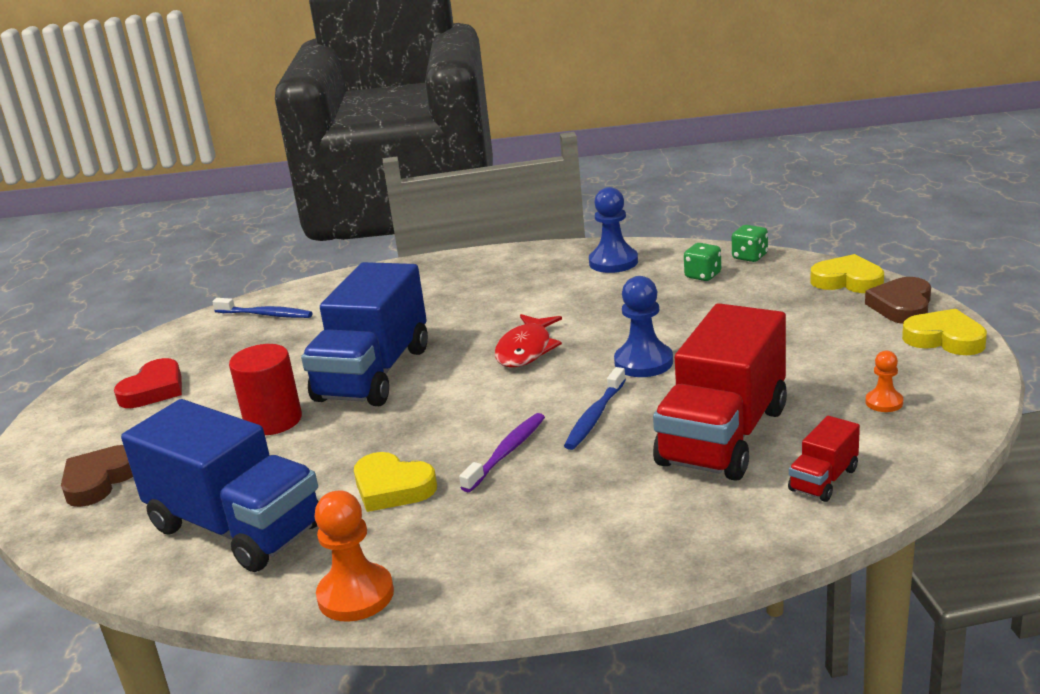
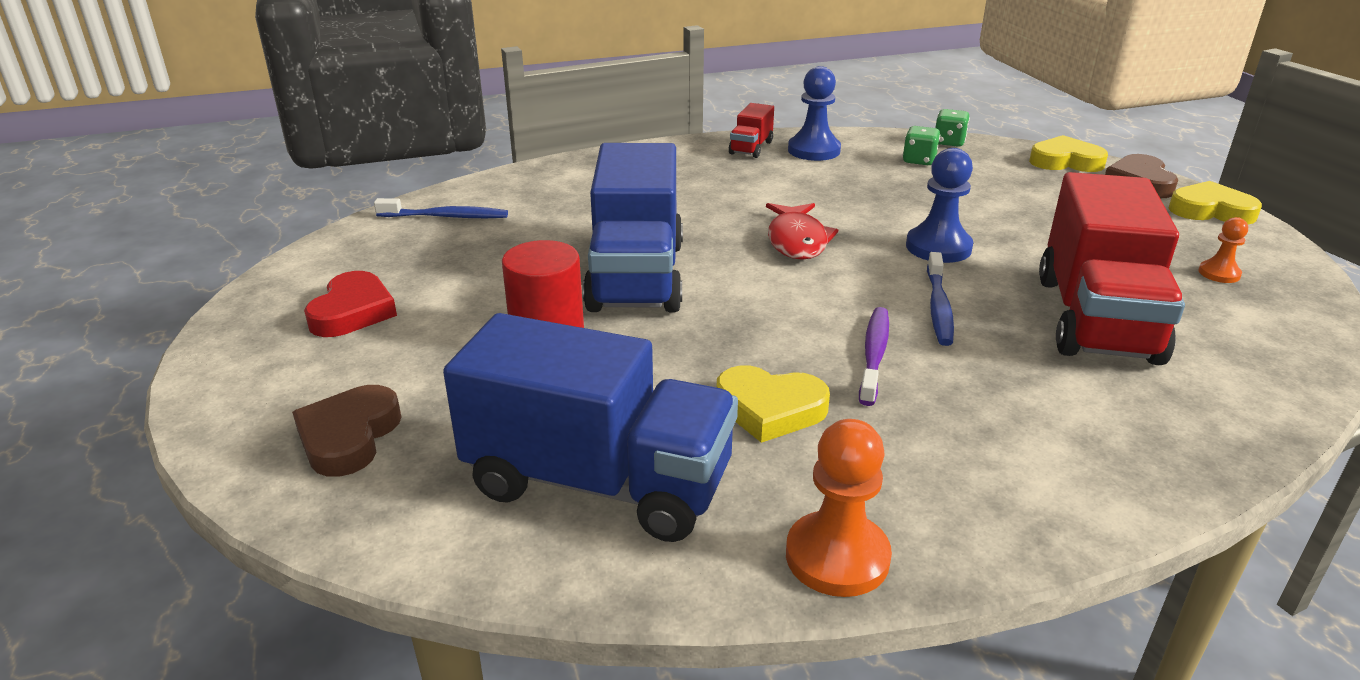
camera: 20 degrees left, 5 degrees up
red truck [788,416,860,502] -> red truck moved to [729,103,774,158]

